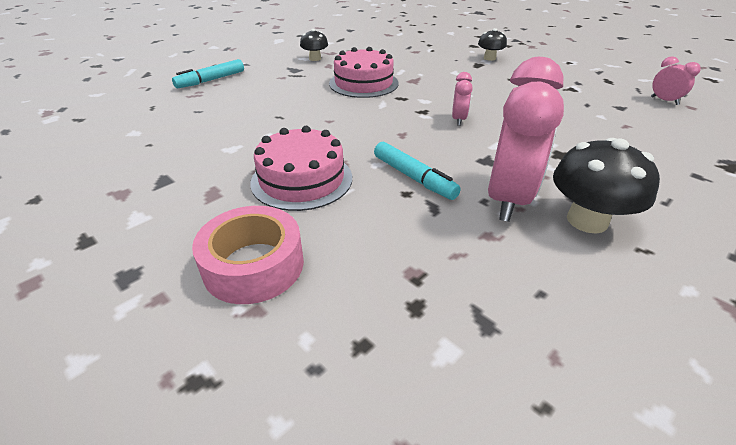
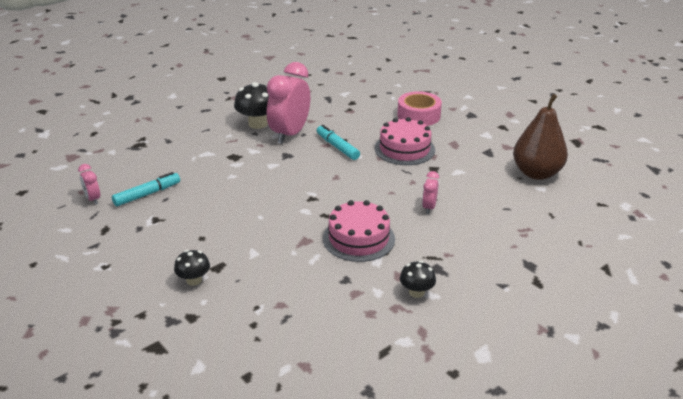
camera: 175 degrees left, 5 degrees down
turquoise marker [172,59,244,88] -> turquoise marker moved to [112,172,180,206]
pink clock [452,72,473,126] -> pink clock moved to [422,171,439,214]
none -> brown pear [513,94,568,180]

